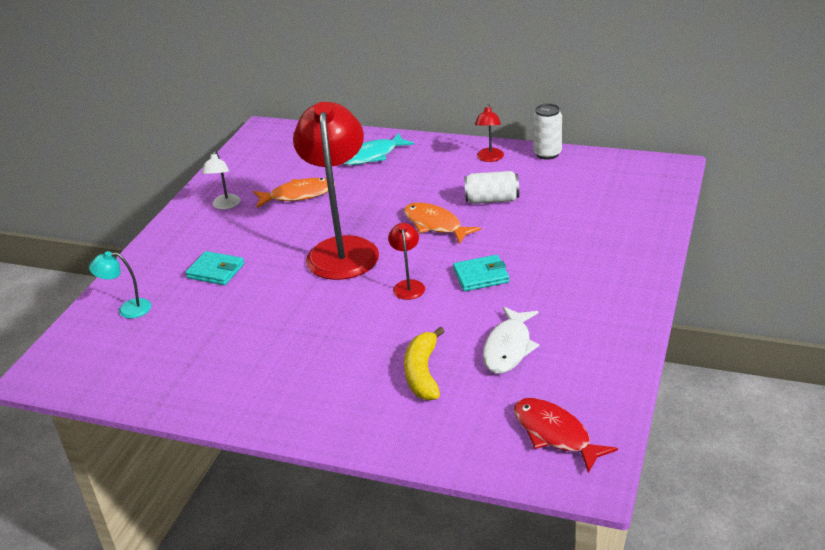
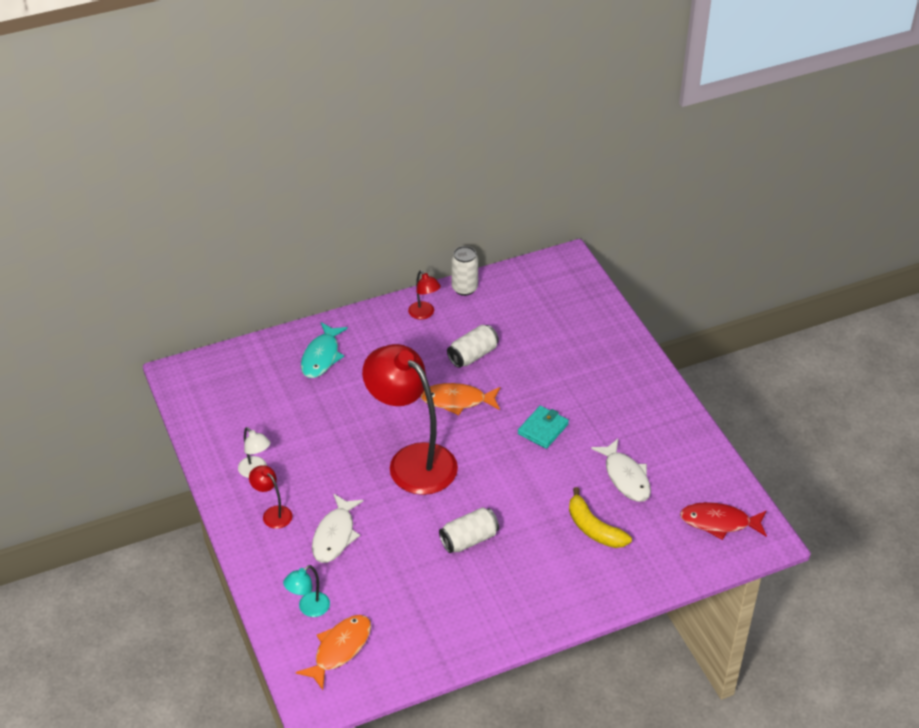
camera: 45 degrees left, 10 degrees up
turquoise wallet [185,251,244,285] -> white fish [312,494,364,563]
orange fish [253,178,335,208] -> orange fish moved to [296,615,371,690]
red lamp [388,223,425,300] -> red lamp moved to [249,465,293,529]
none -> white can [439,507,499,553]

